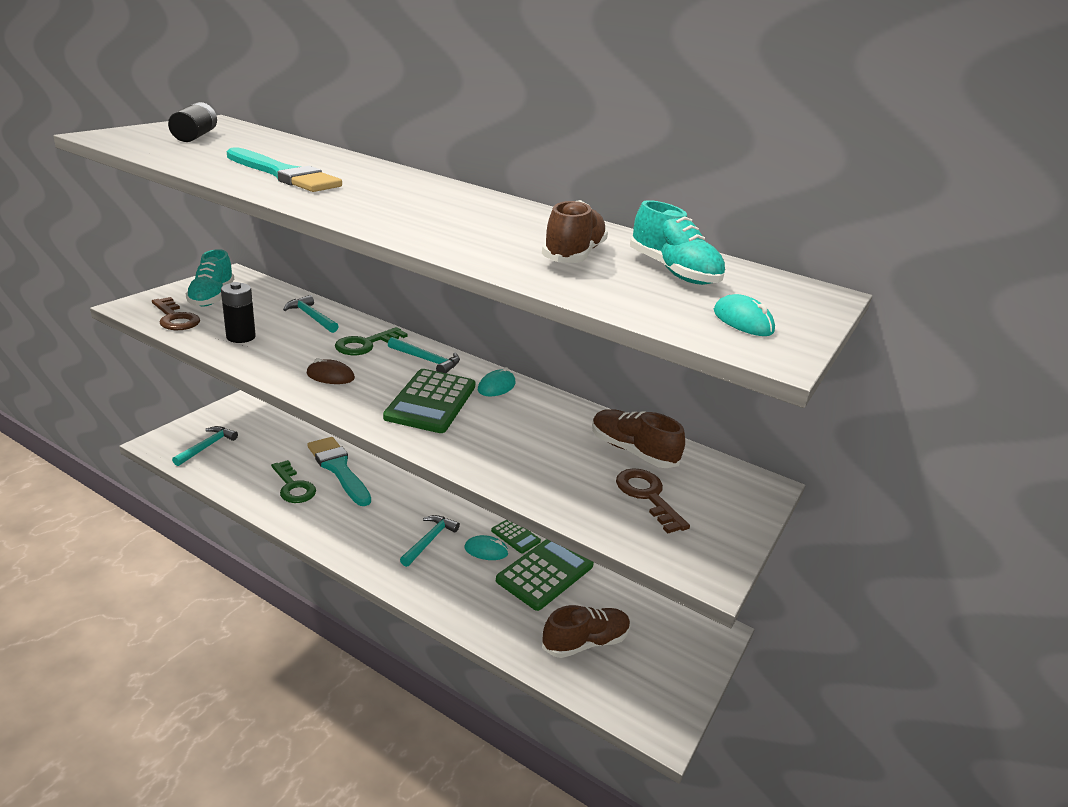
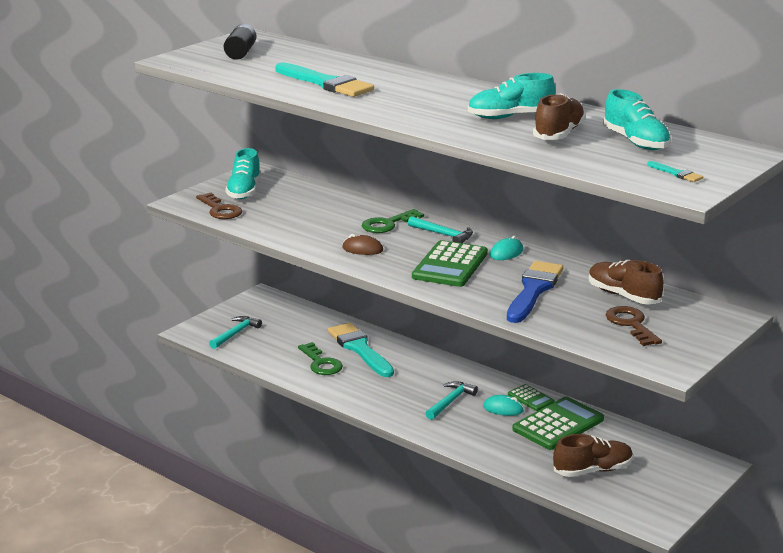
camera: 10 degrees right, 5 degrees down
black battery [221,282,256,343] -> none
turquoise hammer [283,295,339,333] -> none
turquoise mouse [714,294,775,336] -> turquoise brush [647,161,703,182]
none -> turquoise shoe [468,73,556,119]
none -> blue brush [507,261,563,323]

